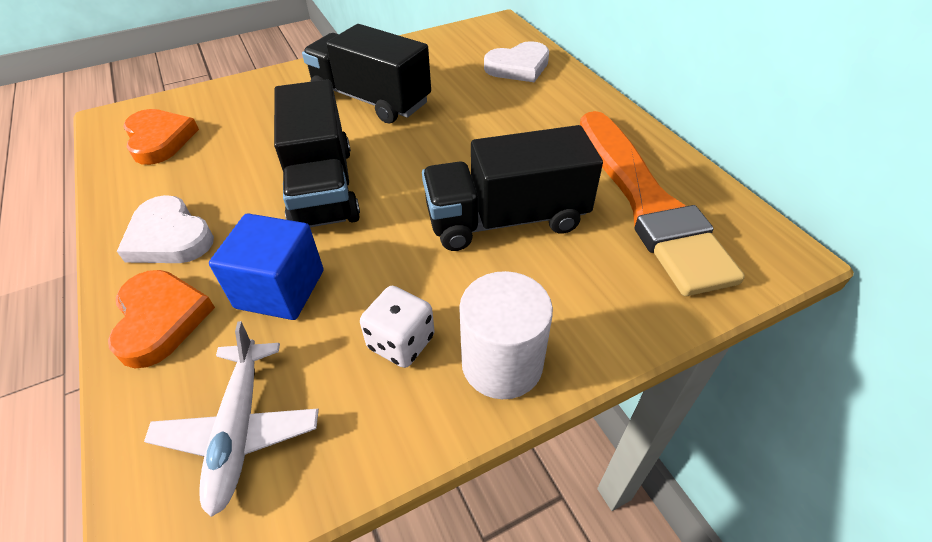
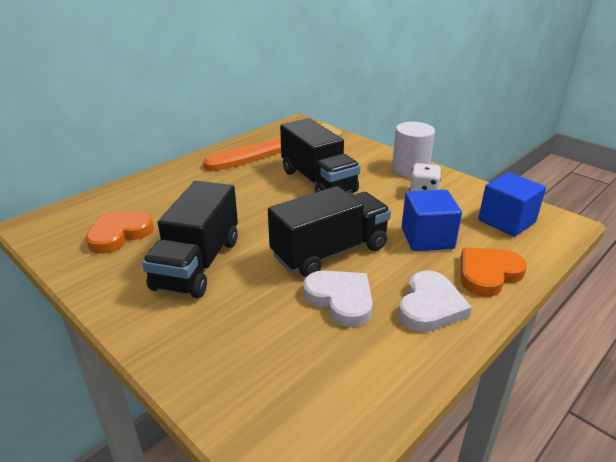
camera: 110 degrees left, 15 degrees down
orange heart [123,109,199,165] -> orange heart moved to [86,212,154,254]
white plane [144,321,319,517] -> blue cube [478,172,546,237]
white heart [484,41,549,82] -> white heart moved to [303,270,373,327]

